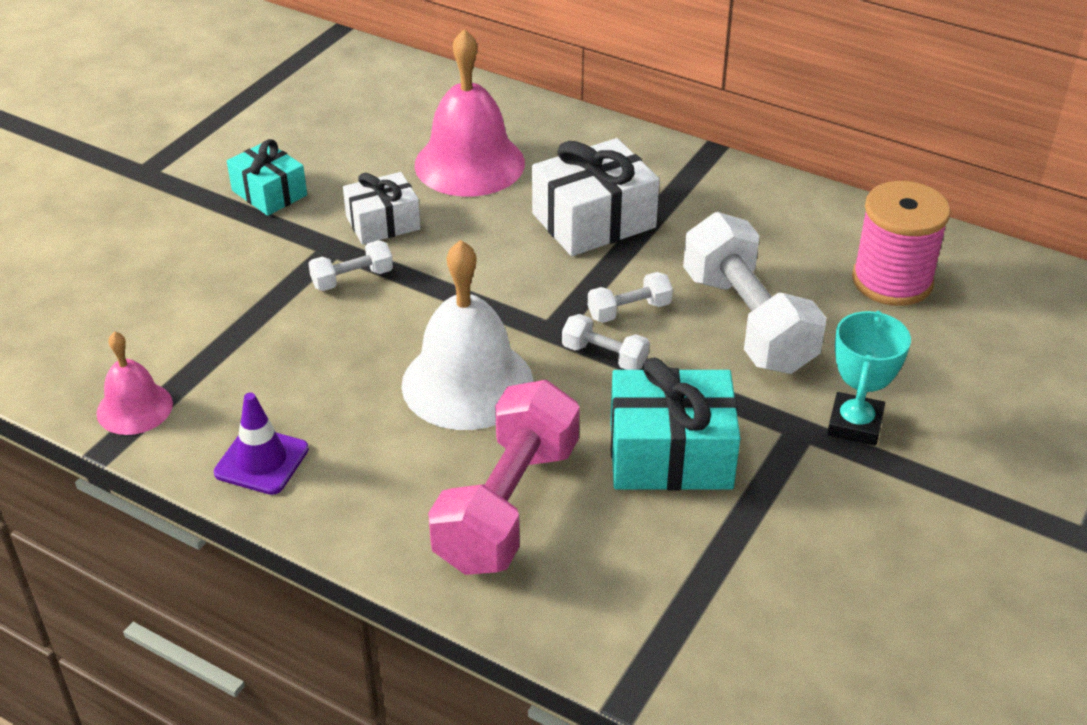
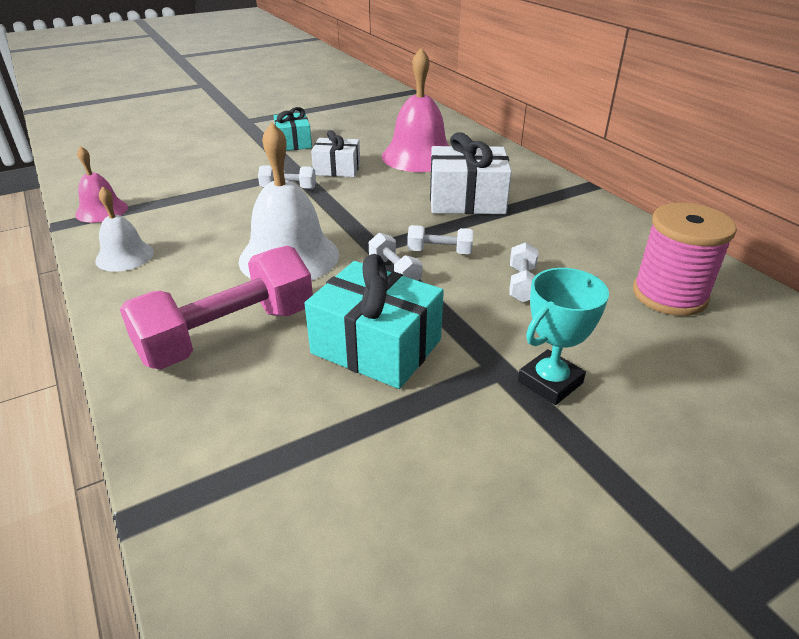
camera: 30 degrees right, 5 degrees down
purple traffic cone [214,392,309,495] -> white bell [95,186,154,272]
white dumbbell [683,212,826,374] -> white dumbbell [509,242,538,302], size x0.45

